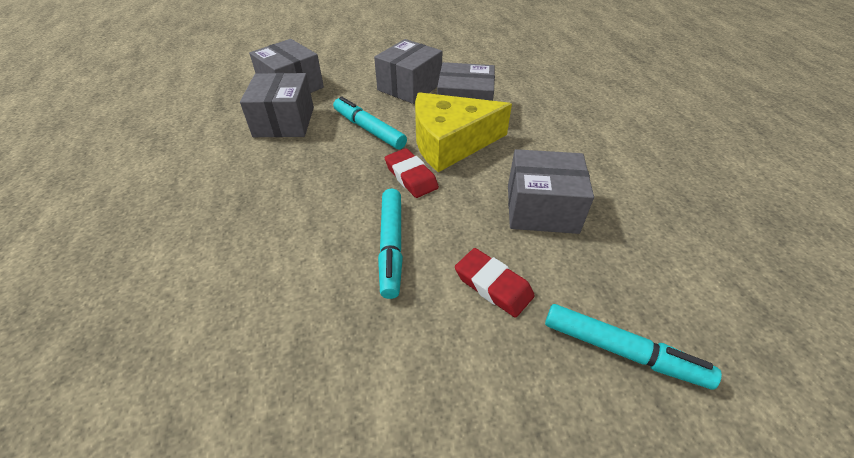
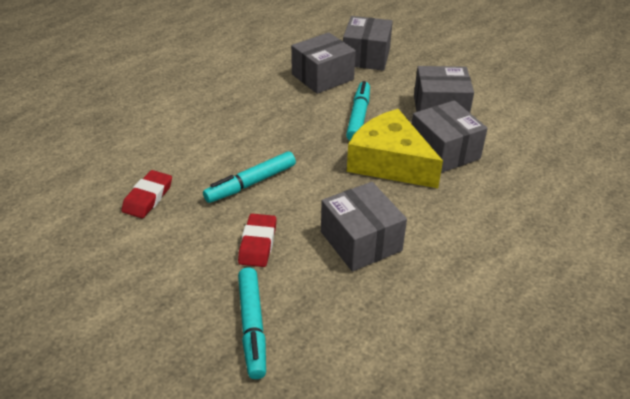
camera: 55 degrees right, 5 degrees down
red eraser [385,148,439,198] -> red eraser moved to [121,170,172,218]

